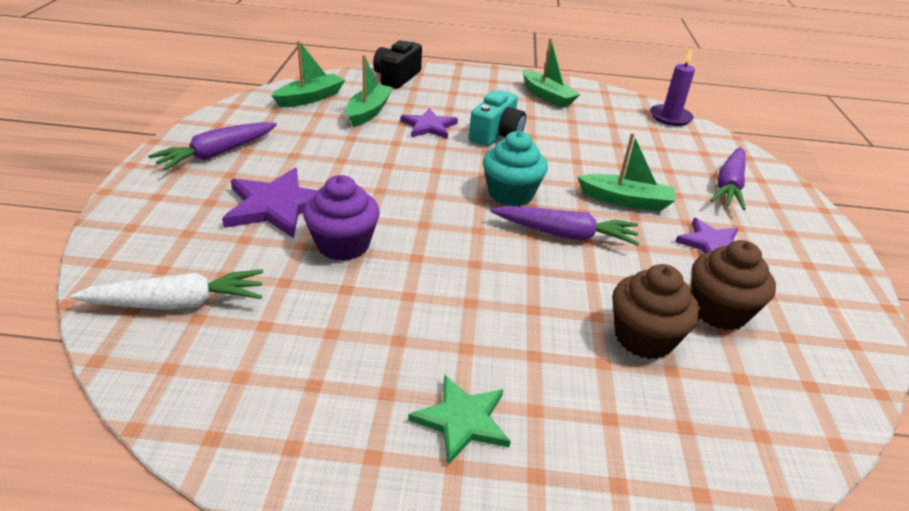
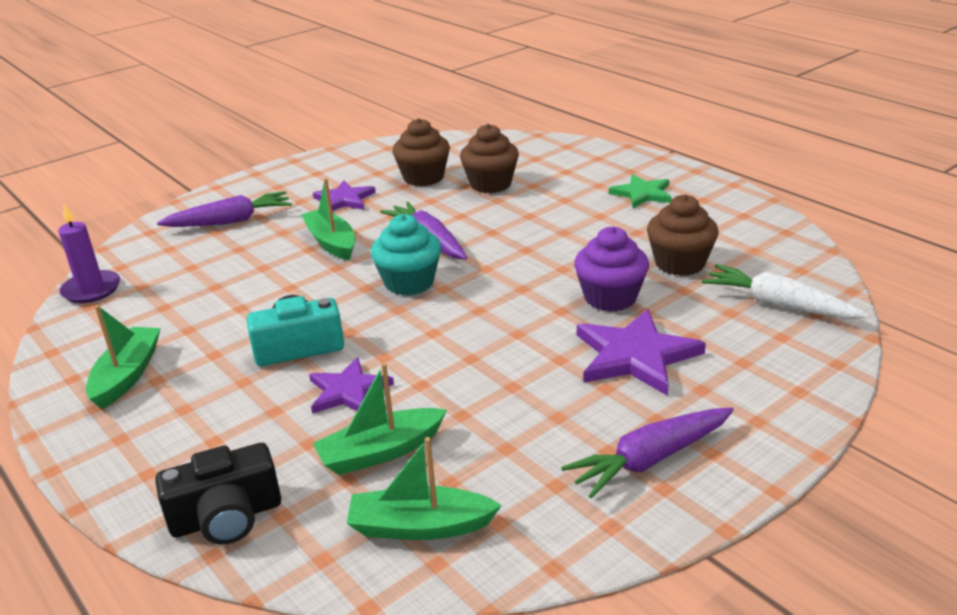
camera: 130 degrees left, 5 degrees down
purple carrot [148,122,277,170] -> purple carrot turned 150 degrees clockwise [561,407,734,498]
none -> brown cupcake [647,194,719,276]

